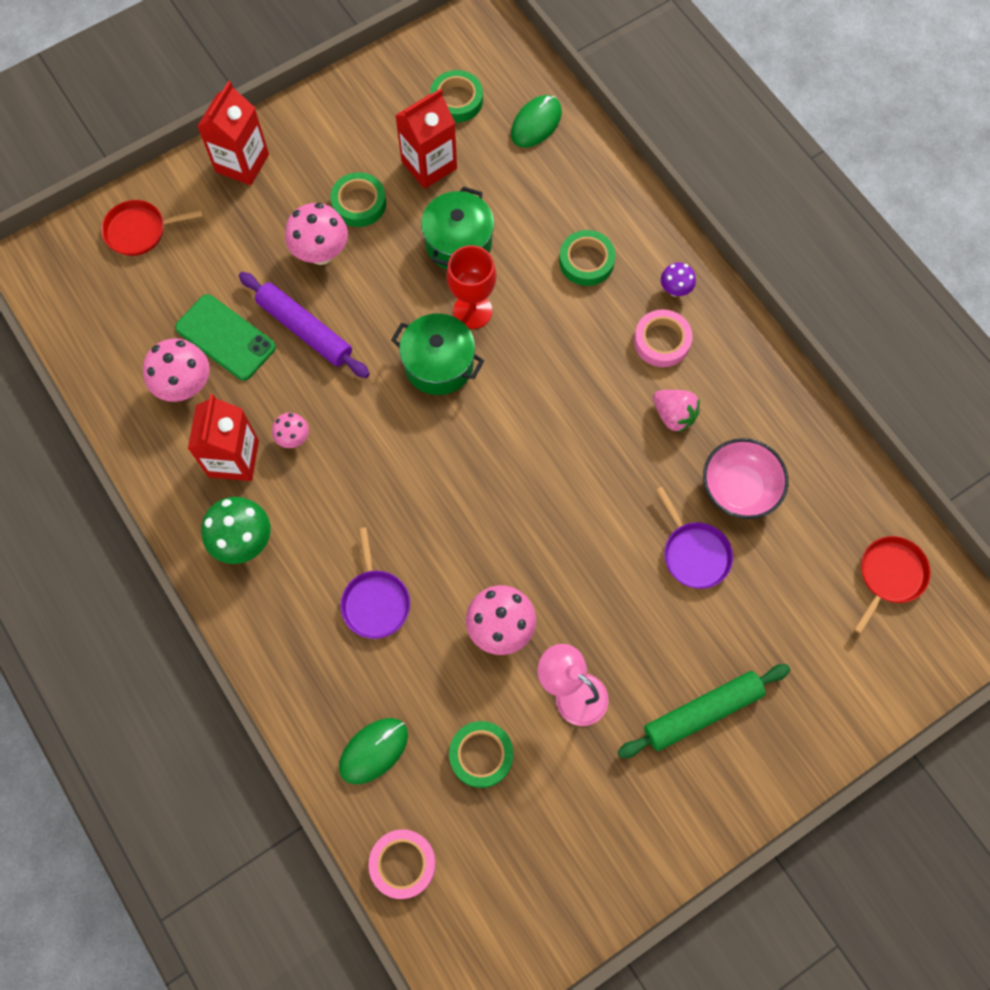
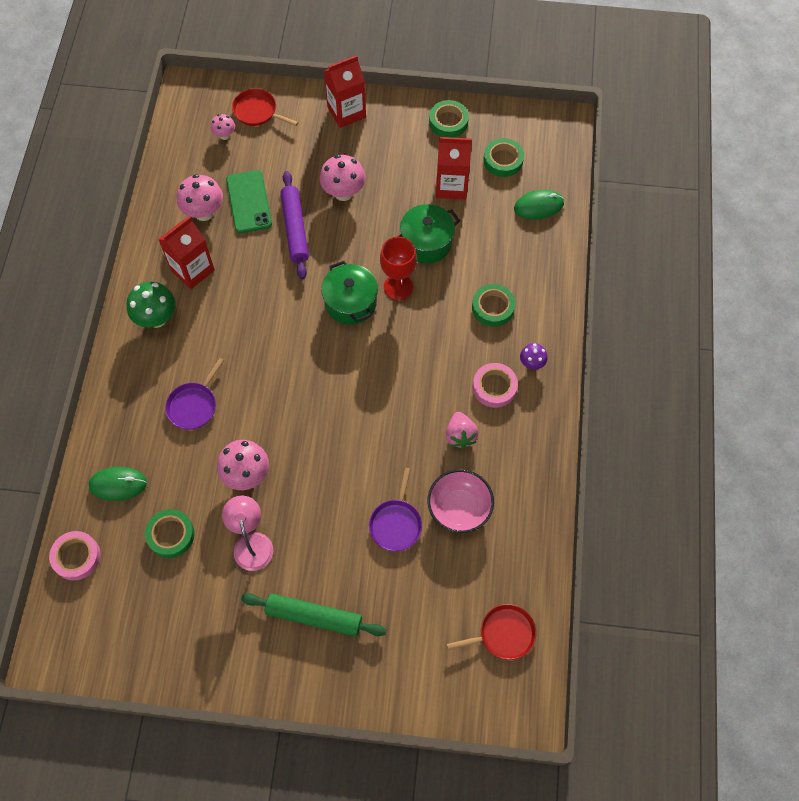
camera: 40 degrees right, 5 degrees down
pink mushroom [272,413,309,448] -> pink mushroom moved to [210,114,235,140]
green tape [330,172,386,227] -> green tape moved to [429,100,469,138]

